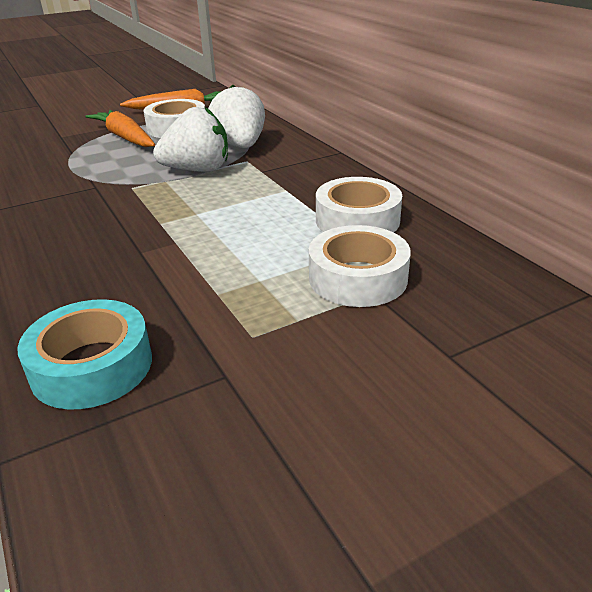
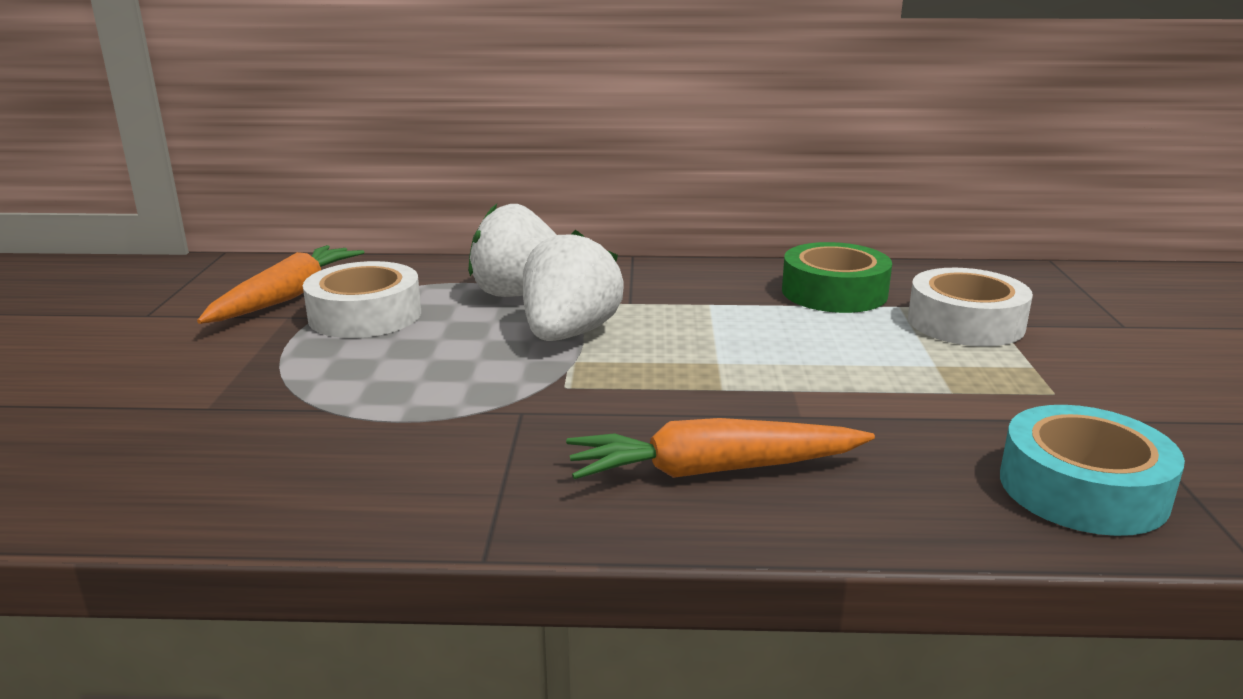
camera: 60 degrees left, 10 degrees down
orange carrot [85,110,155,147] -> orange carrot moved to [566,418,875,480]
white tape [316,177,402,232] -> green tape [782,242,892,313]

